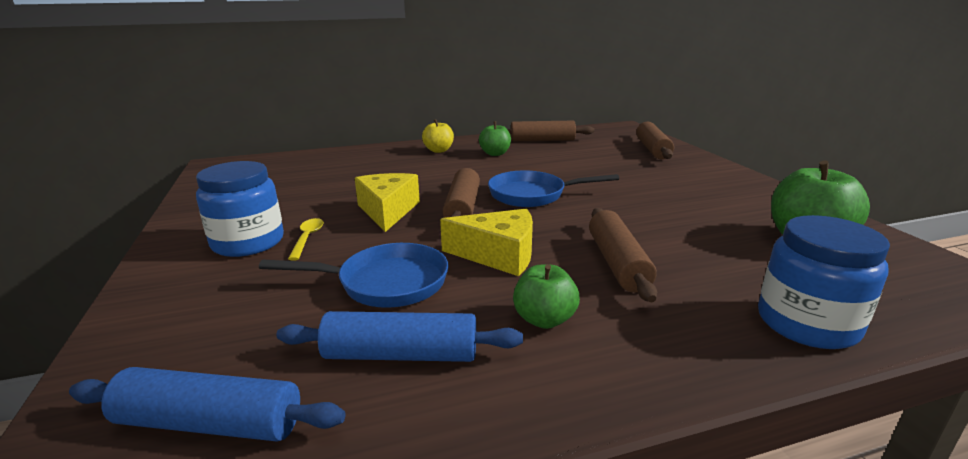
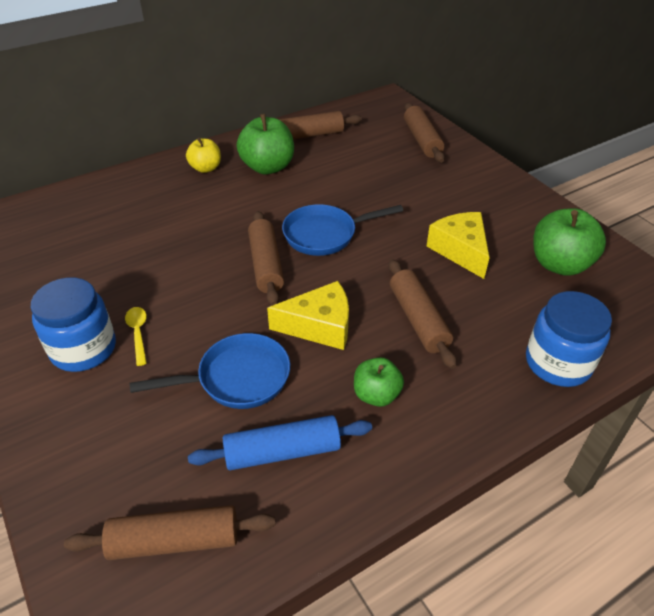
camera: 15 degrees left, 20 degrees up
blue rolling pin [69,367,345,442] -> brown rolling pin [64,505,275,560]
yellow cheese [355,173,420,232] -> yellow cheese moved to [427,212,490,279]
green apple [479,121,511,156] -> green apple [237,114,294,174], size x1.65

